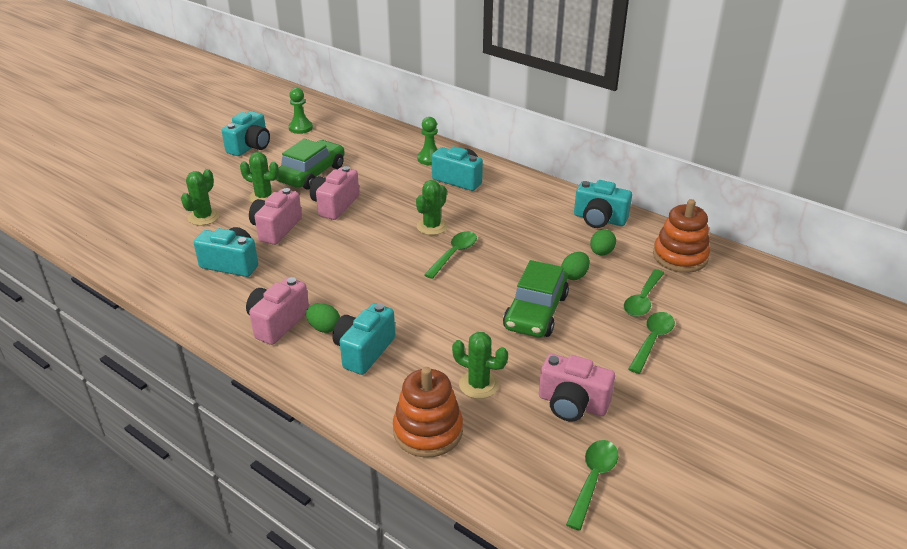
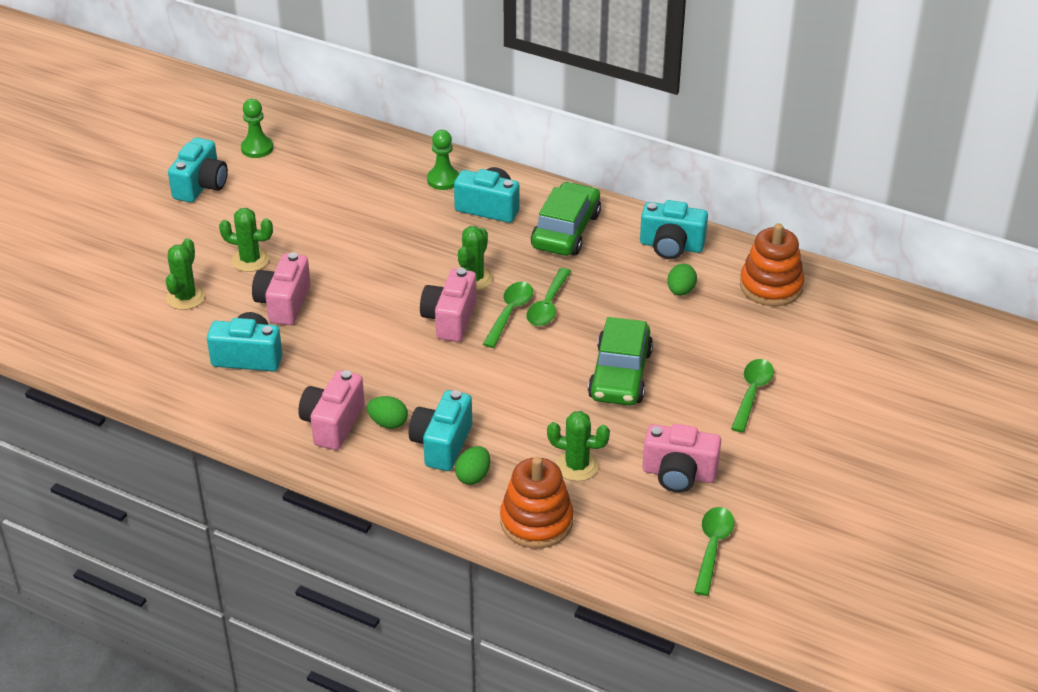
camera: 10 degrees left, 5 degrees up
green car [276,139,345,190] -> green car moved to [531,182,601,256]
pink camera [310,166,359,220] -> pink camera moved to [420,268,477,342]
green egg [561,252,590,280] -> green egg moved to [455,446,490,485]
green spoon [624,269,664,317] -> green spoon moved to [527,268,571,326]

